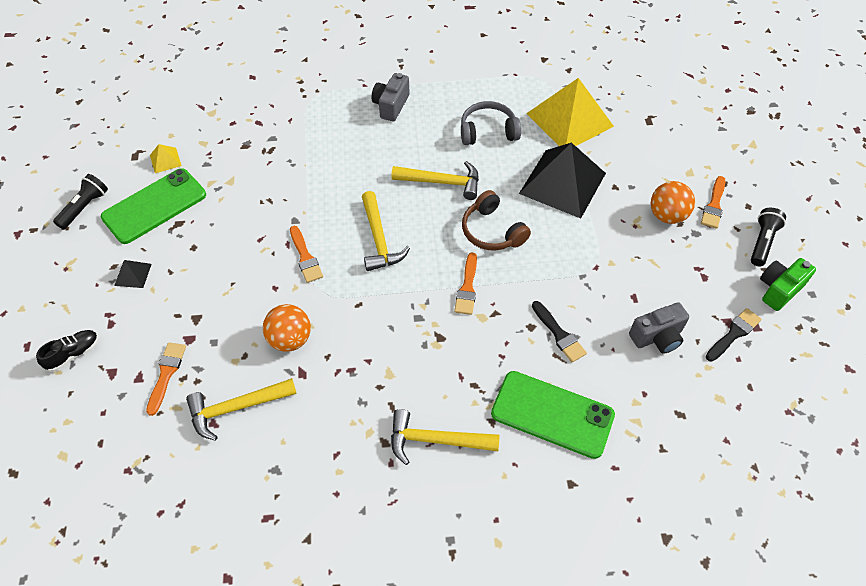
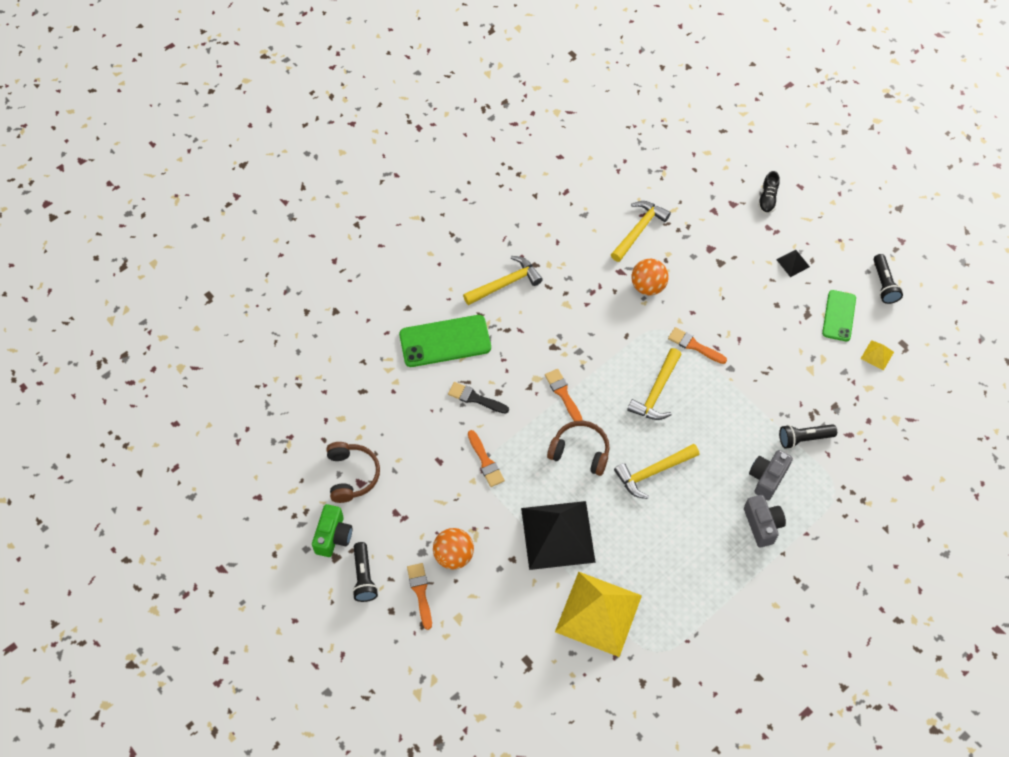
camera: 145 degrees right, 5 degrees up
green phone [101,168,206,244] -> green phone [822,290,856,341], size x0.64
orange brush [146,342,186,416] -> orange brush moved to [468,430,505,487]
yellow hammer [362,191,410,271] -> yellow hammer turned 105 degrees counterclockwise [627,348,682,420]
grey headphones [461,101,521,145] -> none
grey camera [629,302,689,354] -> grey camera moved to [749,450,793,500]
black brush [706,308,762,361] -> brown headphones [326,442,380,503]
none -> black flashlight [779,424,837,449]

